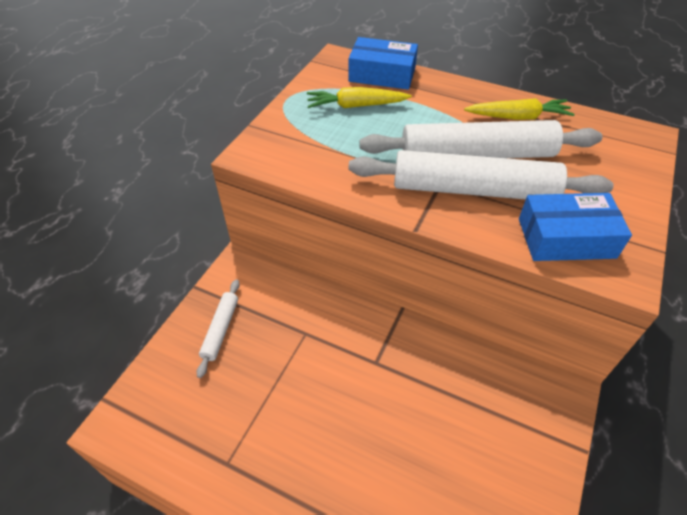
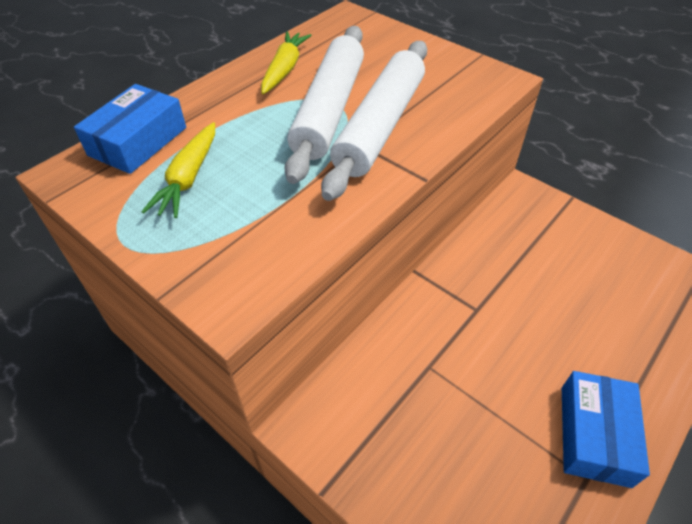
camera: 75 degrees left, 0 degrees up
white rolling pin [196,279,240,378] -> none
blue box [519,193,632,261] -> blue box moved to [562,371,650,488]

